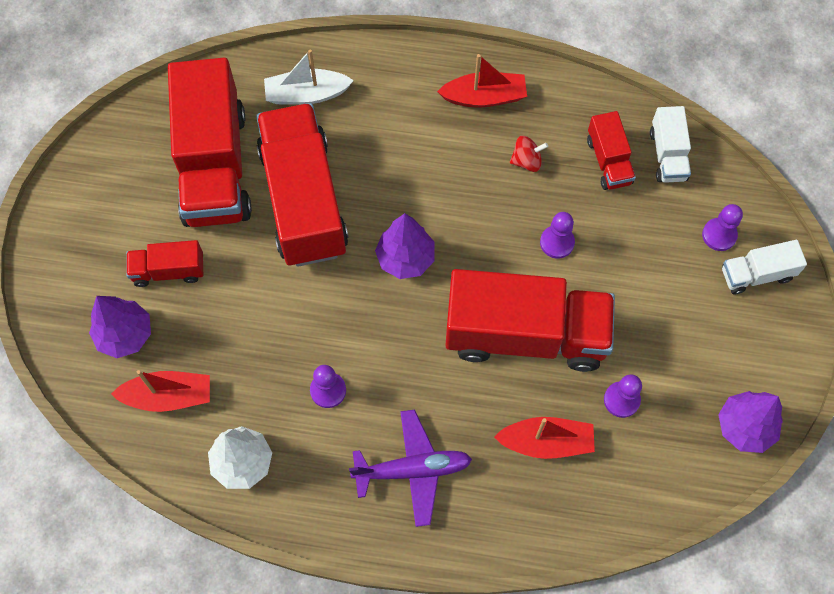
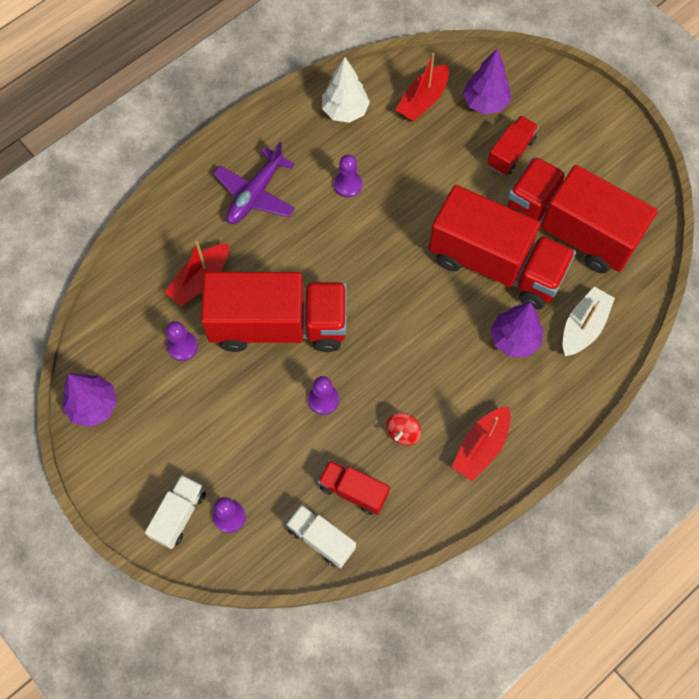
camera: 130 degrees right, 0 degrees up
purple tree [375,213,435,279] -> purple tree moved to [491,302,544,357]
red truck [445,269,615,372] -> red truck turned 135 degrees counterclockwise [201,272,347,352]

